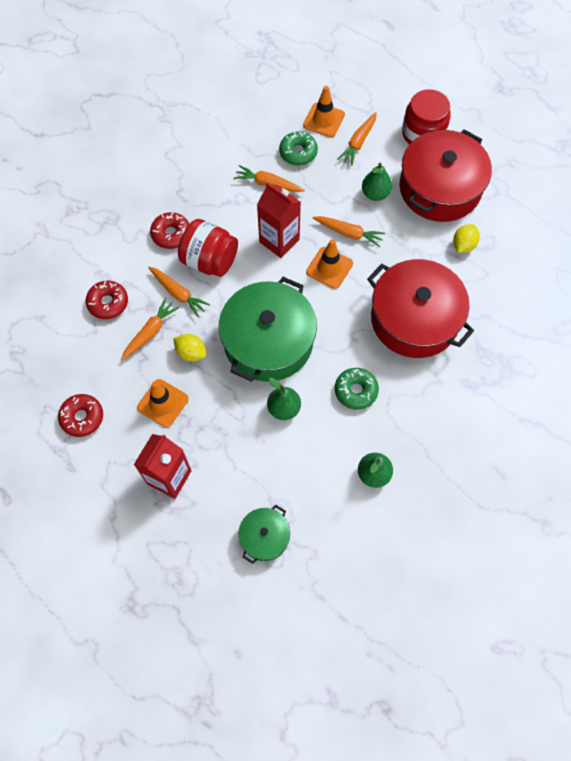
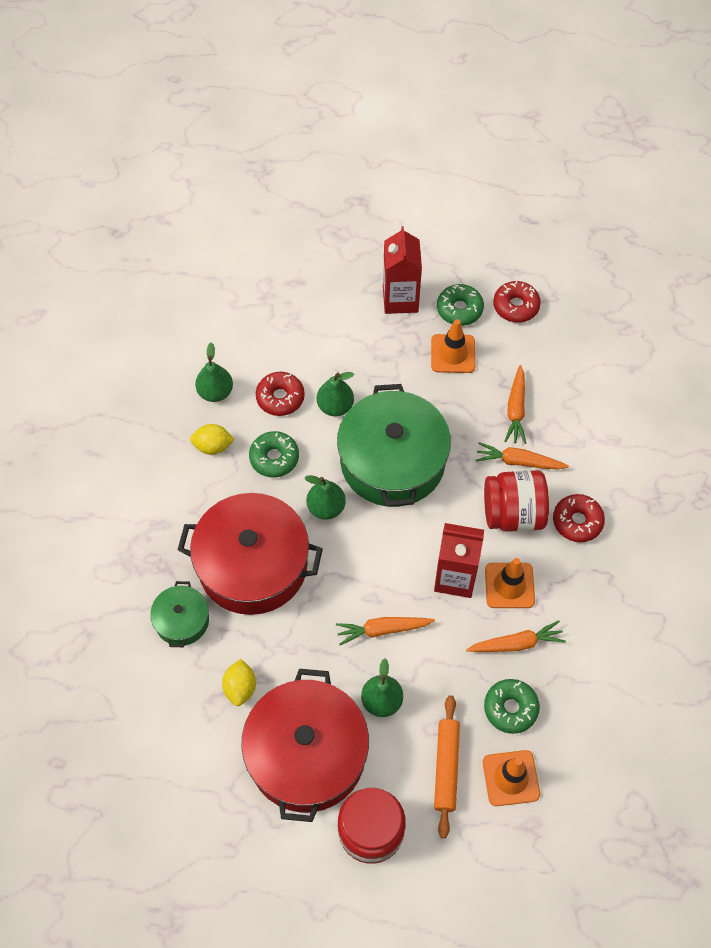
camera: 150 degrees right, 5 degrees down
red donut [85,281,128,319] -> red donut moved to [256,372,305,416]
yellow lemon [173,334,206,361] -> yellow lemon moved to [190,424,235,455]
green pot [239,505,290,564] -> green pot moved to [150,581,209,647]
orange traffic cone [306,239,353,289] -> orange traffic cone moved to [485,558,535,608]
orange carrot [337,112,377,166] -> orange rolling pin [434,695,460,838]
none -> green pear [305,475,346,519]
none -> green donut [437,284,484,326]

